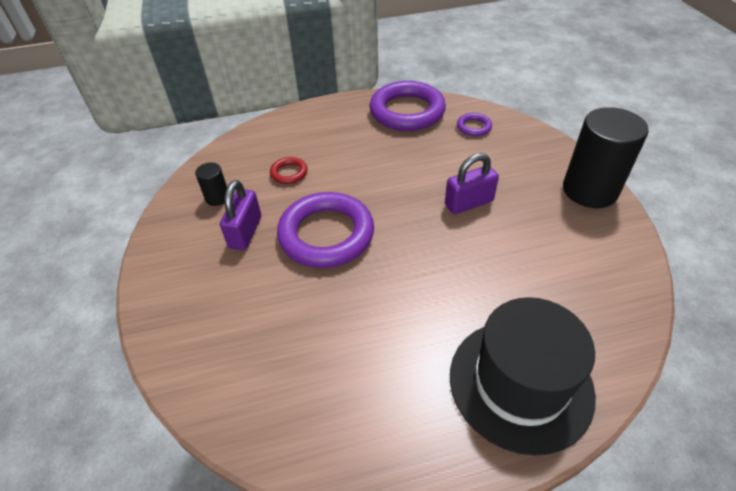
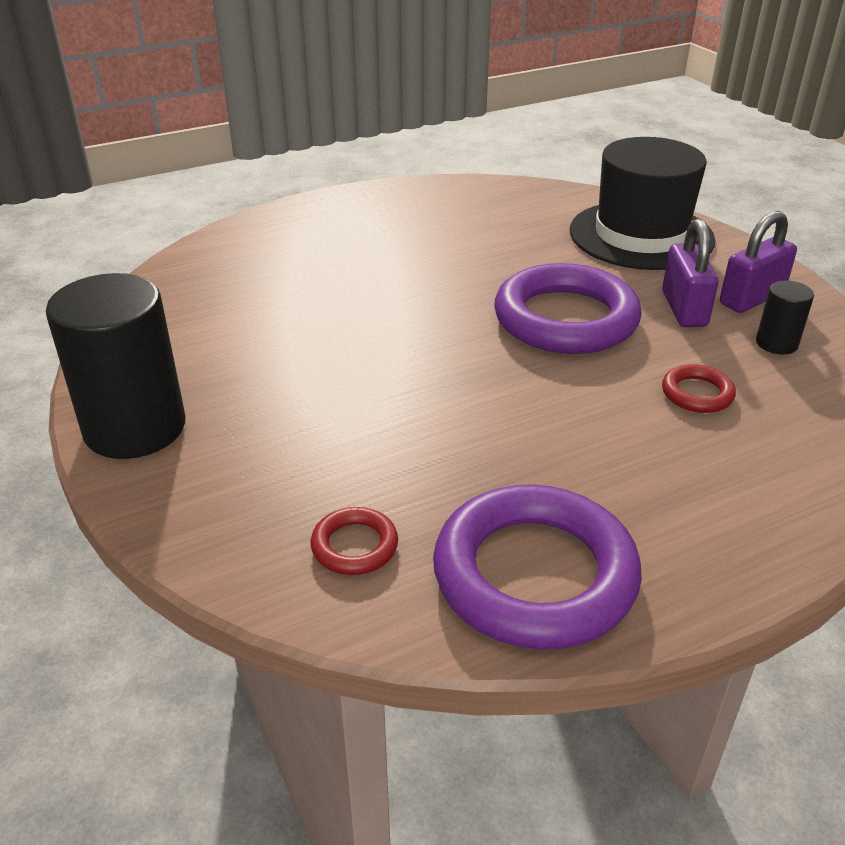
camera: 165 degrees right, 10 degrees down
purple padlock [445,153,499,214] -> purple padlock moved to [720,211,797,313]
black hat [450,297,596,456] -> black hat moved to [570,137,715,270]
purple ring [457,113,492,136] -> red ring [311,507,398,575]

